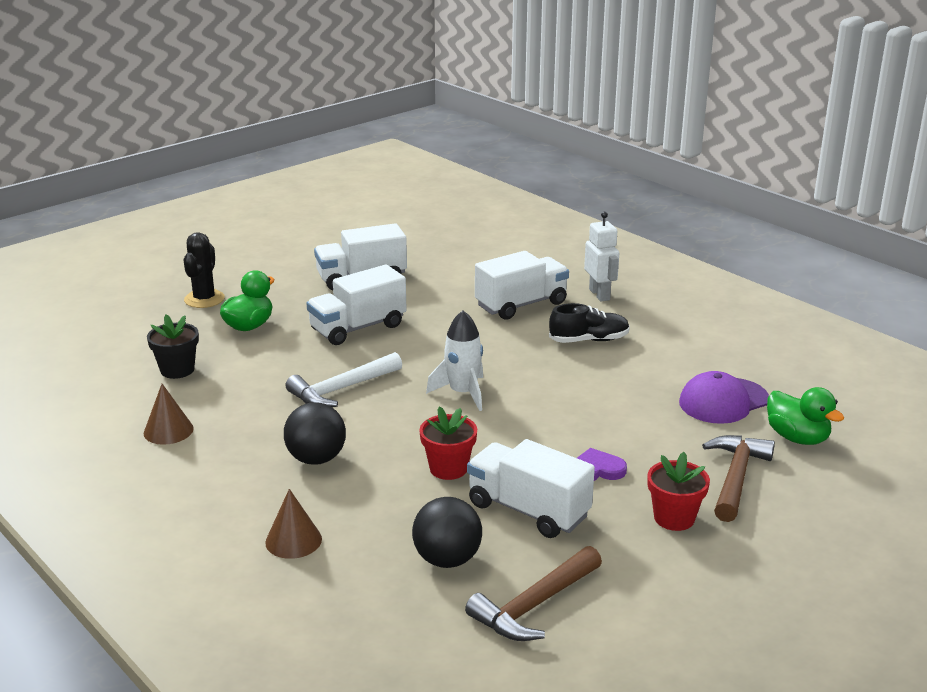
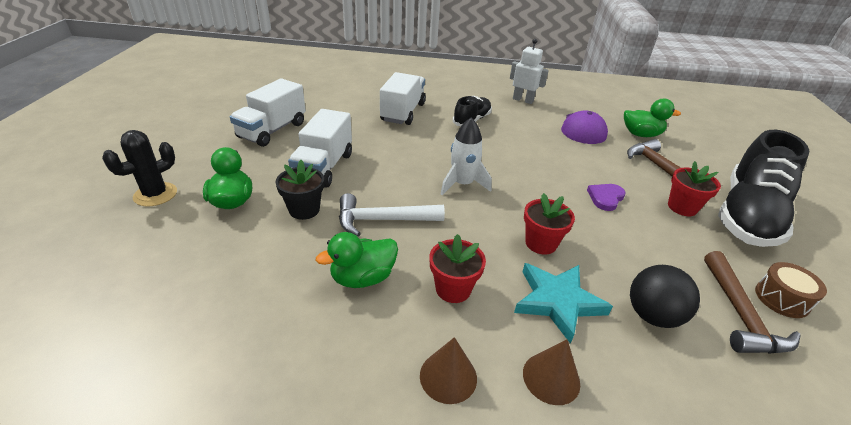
camera: 45 degrees left, 10 degrees up
brown cone [144,384,194,445] -> brown cone moved to [420,337,477,404]
black flower pot [147,314,199,379] -> black flower pot moved to [276,160,324,220]
black cactus [184,232,225,308] -> black cactus turned 75 degrees clockwise [102,130,177,207]
black ball [284,402,346,465] -> red flower pot [429,234,486,303]
white hammer [286,352,402,407] -> white hammer turned 75 degrees clockwise [339,193,445,237]
white truck [467,439,595,538] -> none
white robot [584,211,619,302] -> white robot moved to [510,39,549,104]
none -> green duck [316,232,398,288]
none -> turquoise star [514,263,613,344]
none -> black shoe [718,130,809,247]
none -> brown drum [755,262,827,318]

